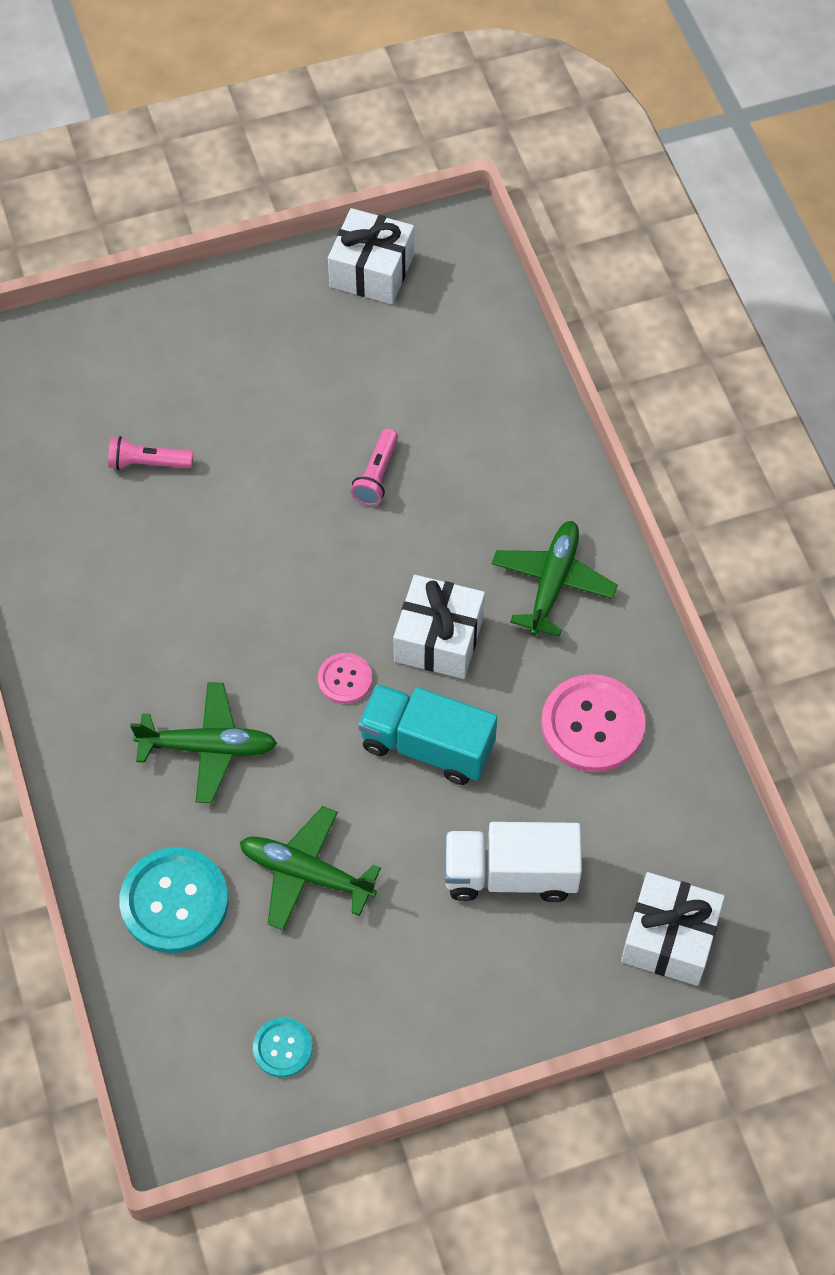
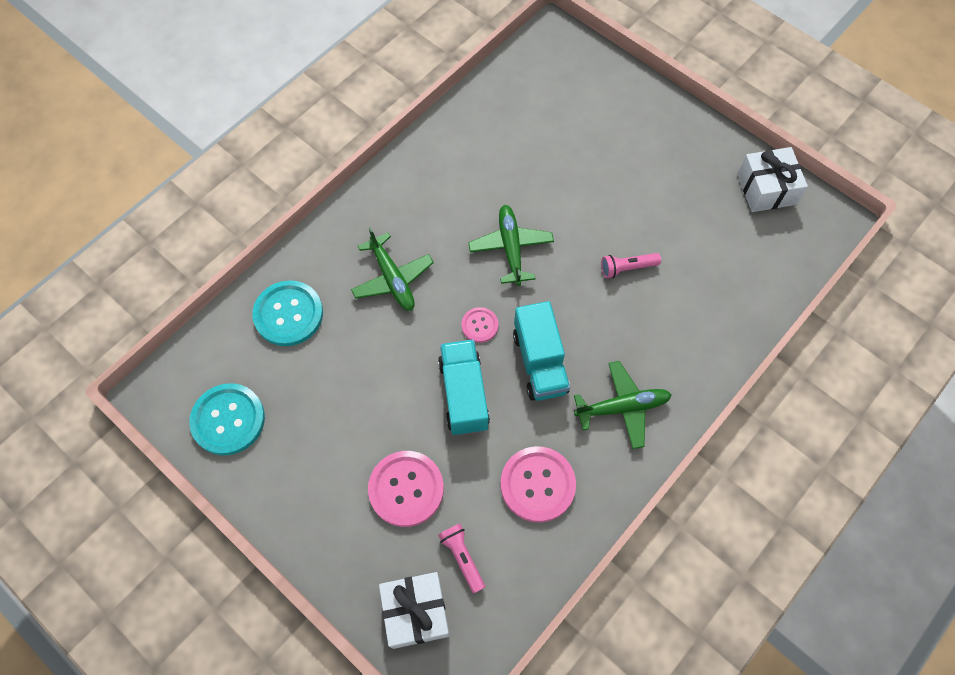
camera: 60 degrees right, 5 degrees up
pink flashlight [108,436,193,470] -> pink flashlight moved to [438,524,485,593]
green plane [240,806,381,931] -> green plane moved to [468,205,554,286]
turquoise button [253,1018,313,1078] -> turquoise button [189,383,265,456], size x1.88
white gift [394,575,485,679] -> turquoise truck [513,301,570,401]
white truck [445,822,582,902] -> pink button [368,451,444,527]

